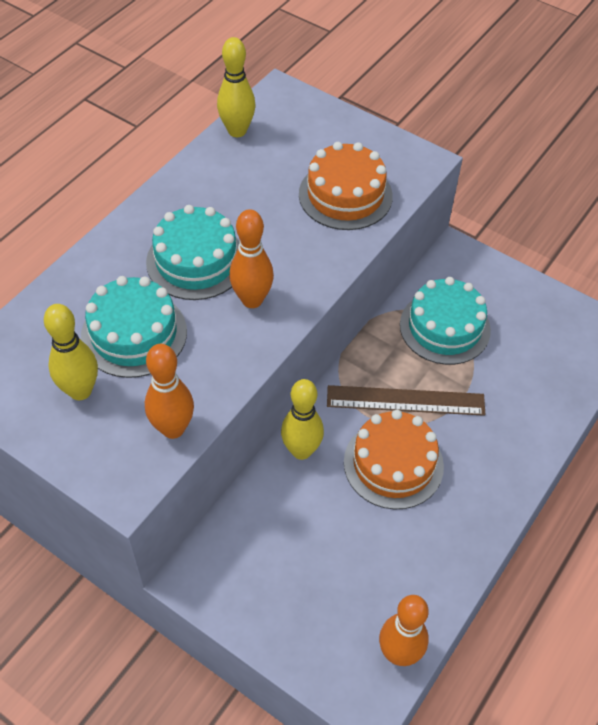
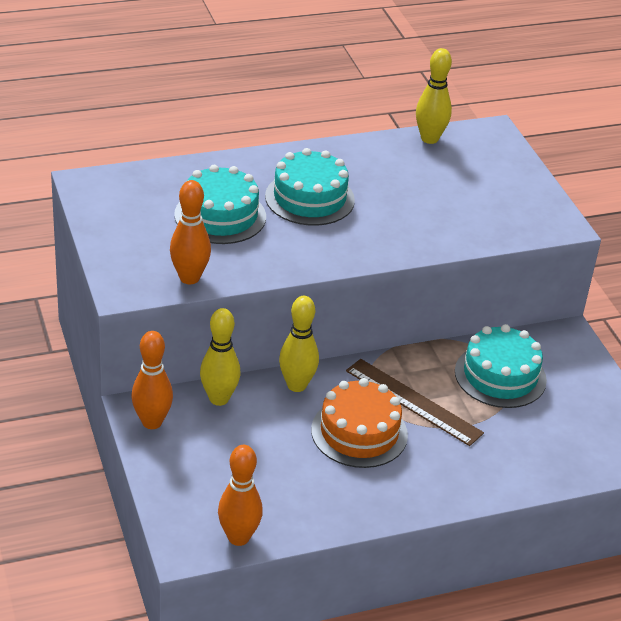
camera: 35 degrees right, 15 degrees down
yellow bowling pin [44,304,98,400] -> yellow bowling pin moved to [200,308,241,406]
orange bowling pin [229,209,274,308] -> orange bowling pin moved to [131,331,173,429]
orange cake [299,142,393,230] -> none

